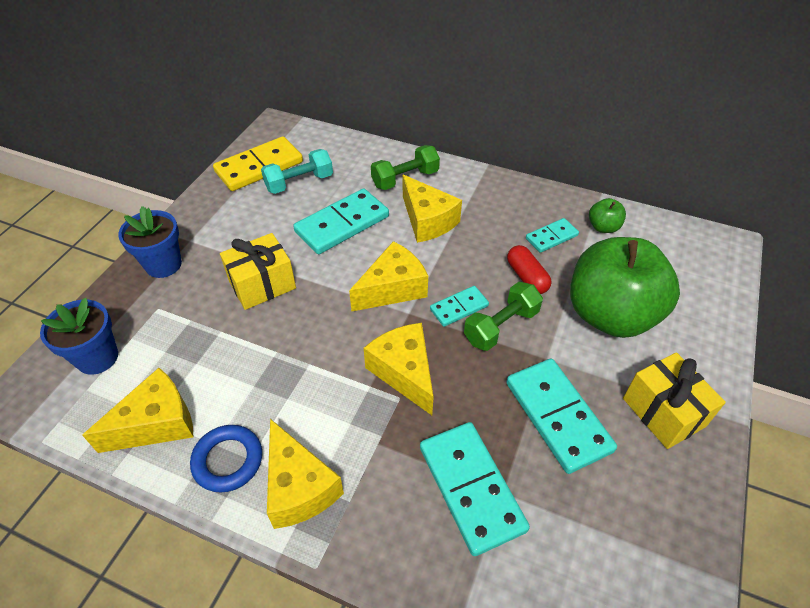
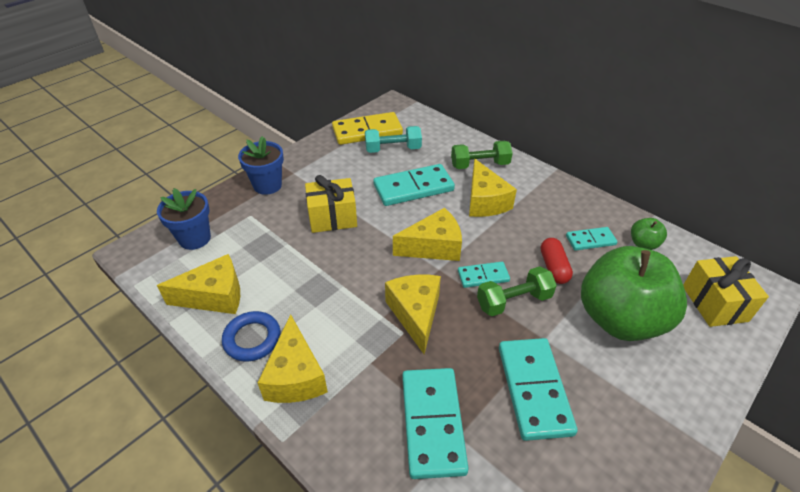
camera: 20 degrees right, 5 degrees down
yellow gift [623,352,726,449] -> yellow gift moved to [683,256,769,327]

